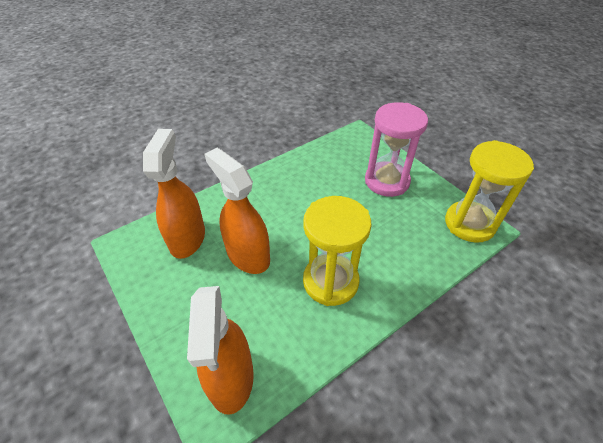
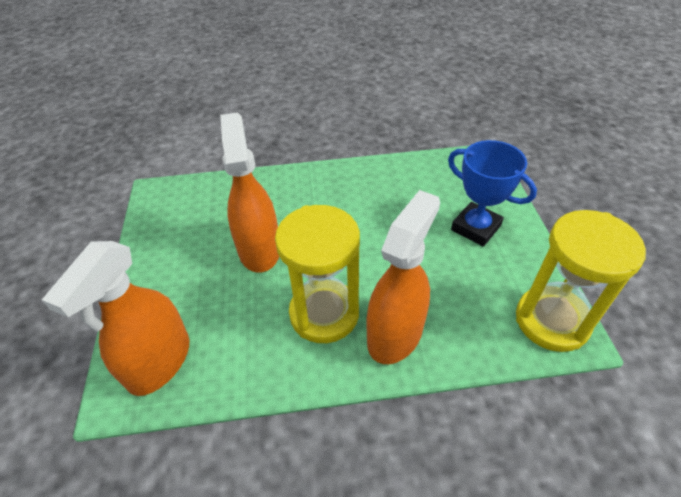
camera: 30 degrees right, 0 degrees up
orange spray bottle [143,129,205,259] -> orange spray bottle moved to [366,190,440,364]
pink hourglass [365,102,428,197] -> blue trophy [448,140,537,247]

